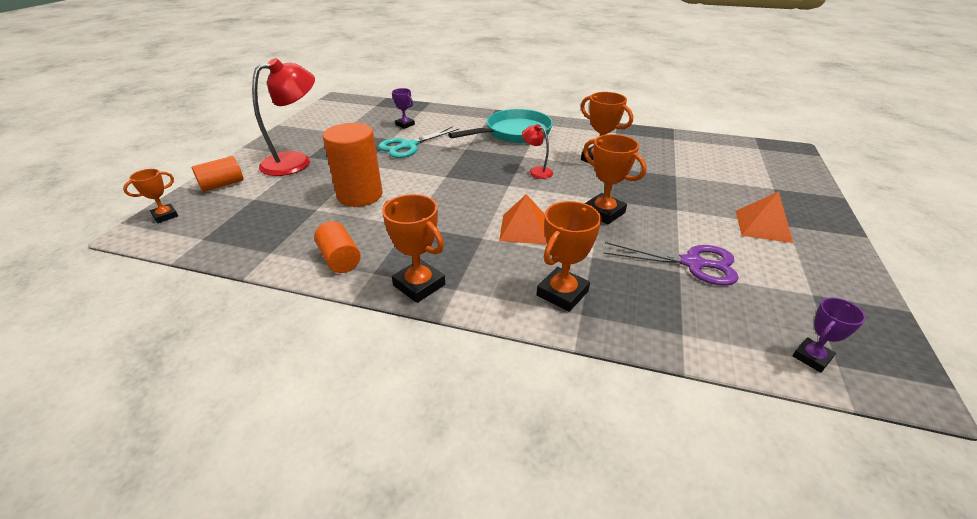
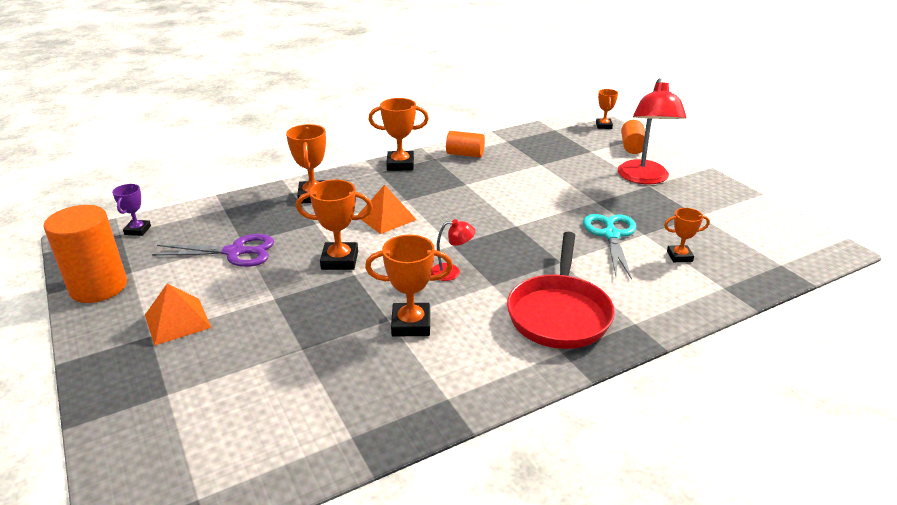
camera: 135 degrees right, 5 degrees down
orange cylinder [323,123,383,207] -> orange cylinder moved to [44,205,127,303]
purple trophy [392,88,415,129] -> orange trophy [664,208,710,262]
turquoise pan [448,109,553,143] -> red pan [507,232,615,349]
purple scissors [603,242,739,286] -> purple scissors turned 150 degrees counterclockwise [152,234,274,267]

